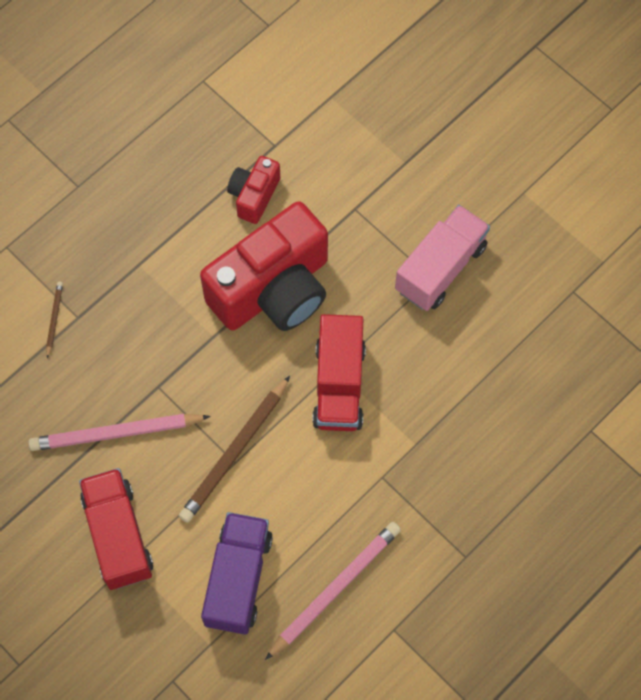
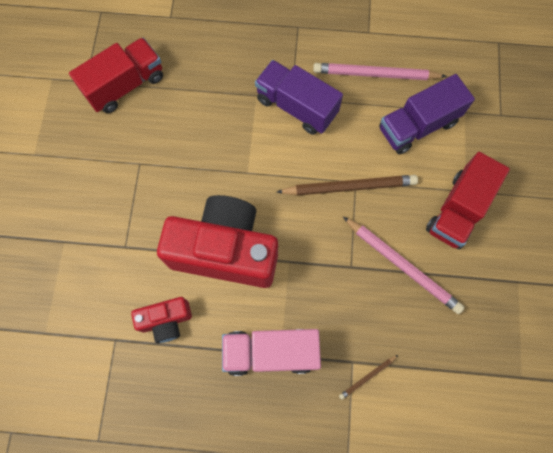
camera: 130 degrees left, 5 degrees up
red truck [312,314,366,431] -> red truck moved to [69,38,163,113]
pink truck [395,205,490,311] -> pink truck moved to [222,329,321,376]
none -> purple truck [255,60,343,135]

